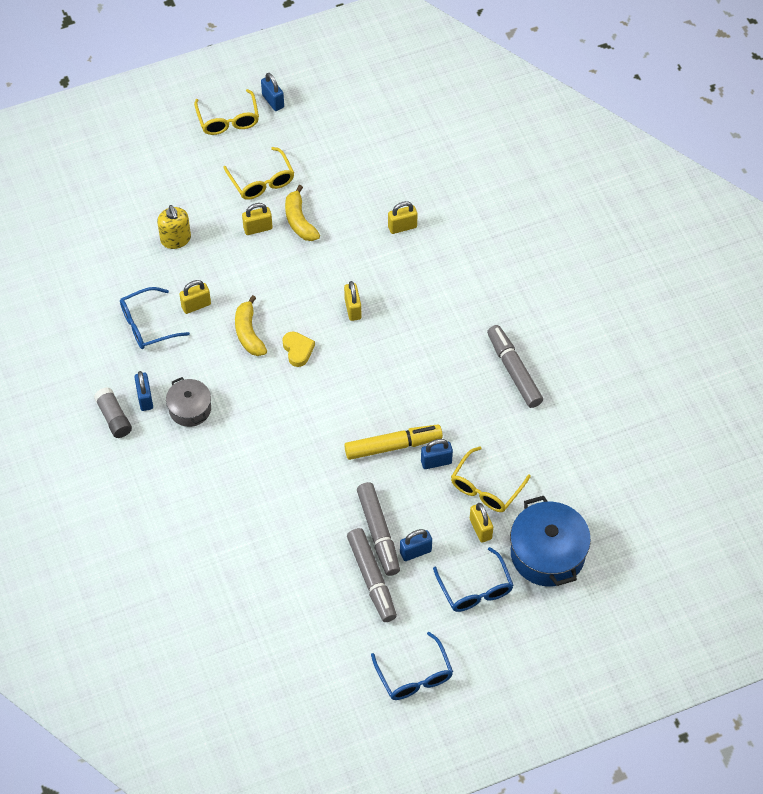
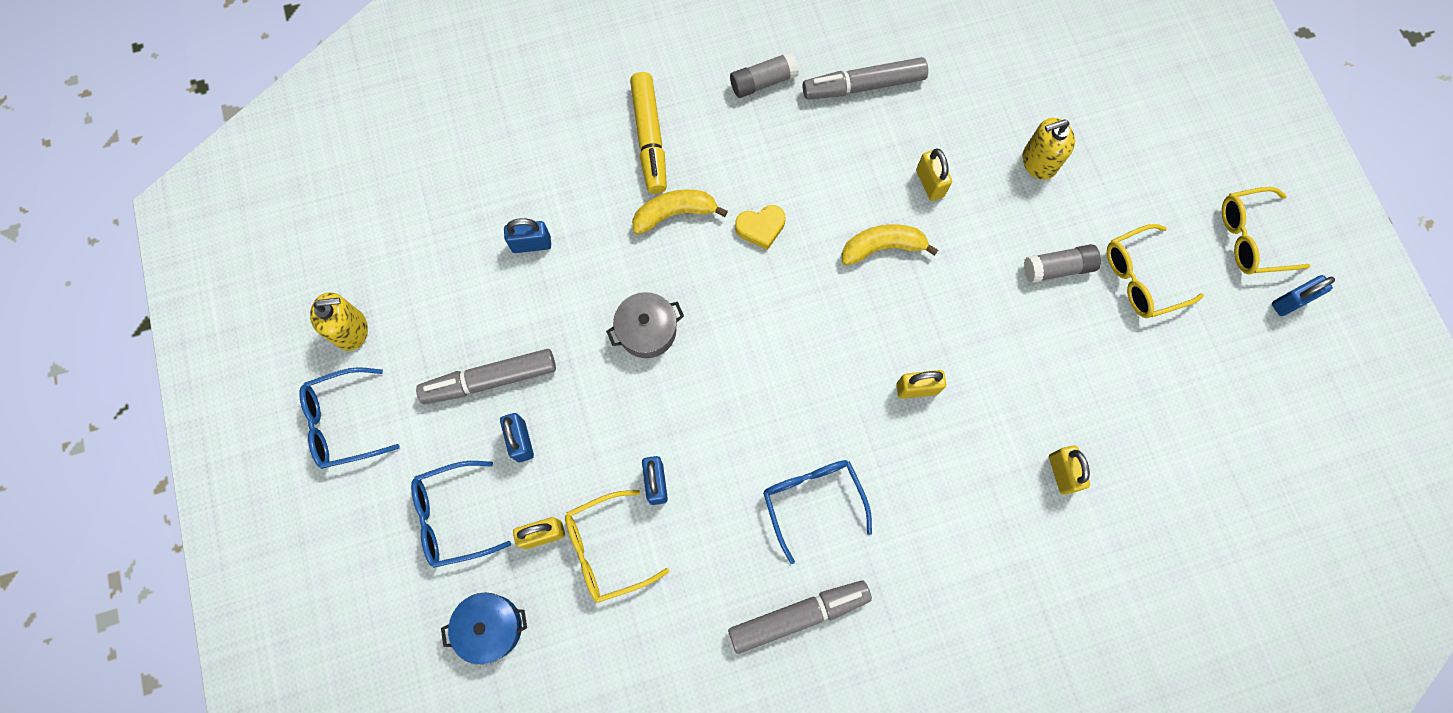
camera: 95 degrees right, 15 degrees up
blue glasses [120,287,190,349] -> blue glasses moved to [763,460,872,564]
blue padlock [134,371,153,411] -> blue padlock moved to [504,218,551,253]
grey pot [166,377,211,427] -> grey pot moved to [606,292,684,358]
yellow padlock [242,203,272,235] -> grey glue stick [1024,244,1101,283]
yellow heart [282,332,315,367] -> yellow heart moved to [735,205,786,250]
yellow banana [285,185,320,241] -> yellow banana moved to [632,189,728,235]
yellow marker [344,424,443,460] -> yellow marker moved to [630,72,667,194]
grey marker [357,482,400,576] -> grey marker moved to [803,57,928,100]
yellow glasses [451,447,531,512] -> yellow glasses turned 60 degrees counterclockwise [565,490,669,603]
blue pot [510,496,591,586] -> blue pot [441,593,527,665], size x0.59
none -> yellow soap dispenser [310,292,368,351]

